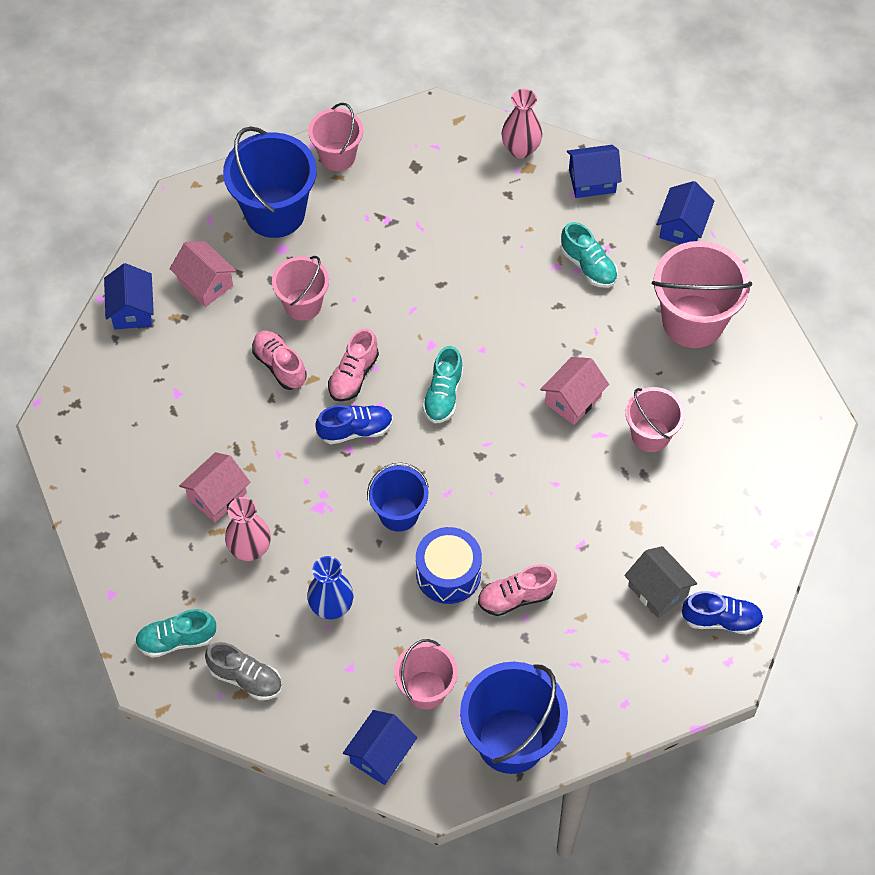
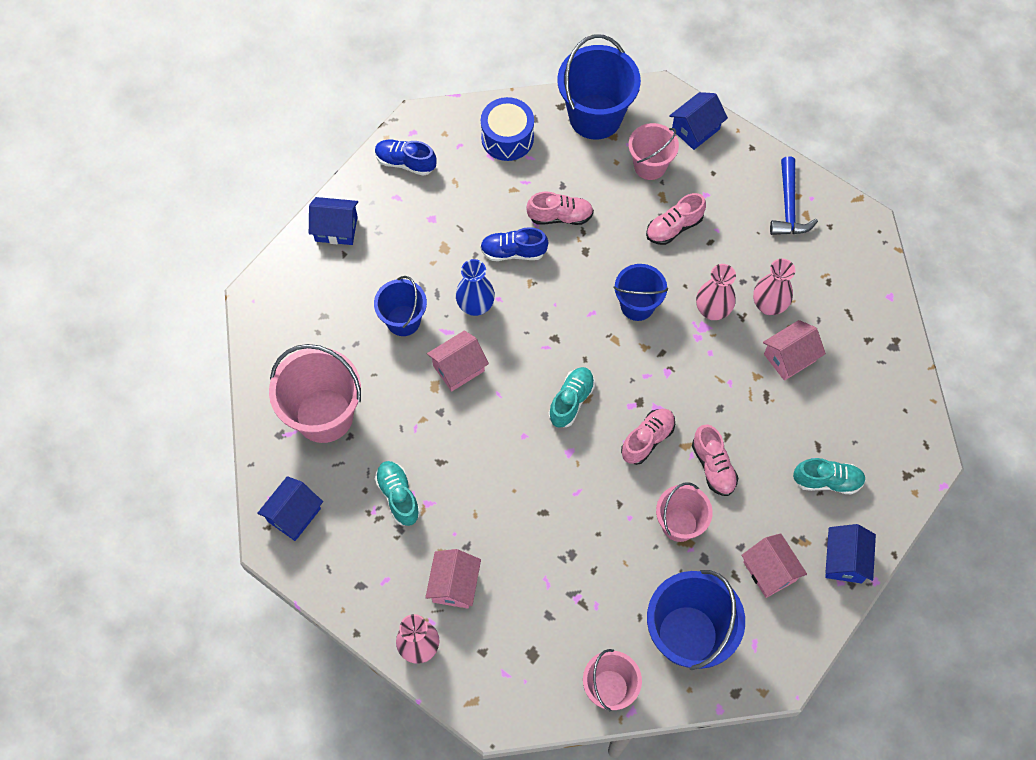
camera: 165 degrees left, 5 degrees up
turquoise shoe [135,609,216,658] -> turquoise shoe moved to [793,458,866,494]
grey shoe [205,642,282,700] -> blue hammer [770,156,818,235]
blue vase [307,556,354,620] -> blue vase moved to [456,259,495,316]
blue shoe [316,405,393,444] -> blue shoe moved to [480,227,548,261]
blue drum [416,527,482,604] -> blue drum moved to [481,97,534,161]
blue house [567,145,622,198] -> blue house moved to [309,197,358,245]
grey house [624,546,697,618] -> none
pink bucket [625,387,685,452] -> blue bucket [374,276,427,336]
none -> pink house [425,549,481,609]
none -> pink shoe [646,193,706,245]
none -> pink vase [696,264,736,320]

